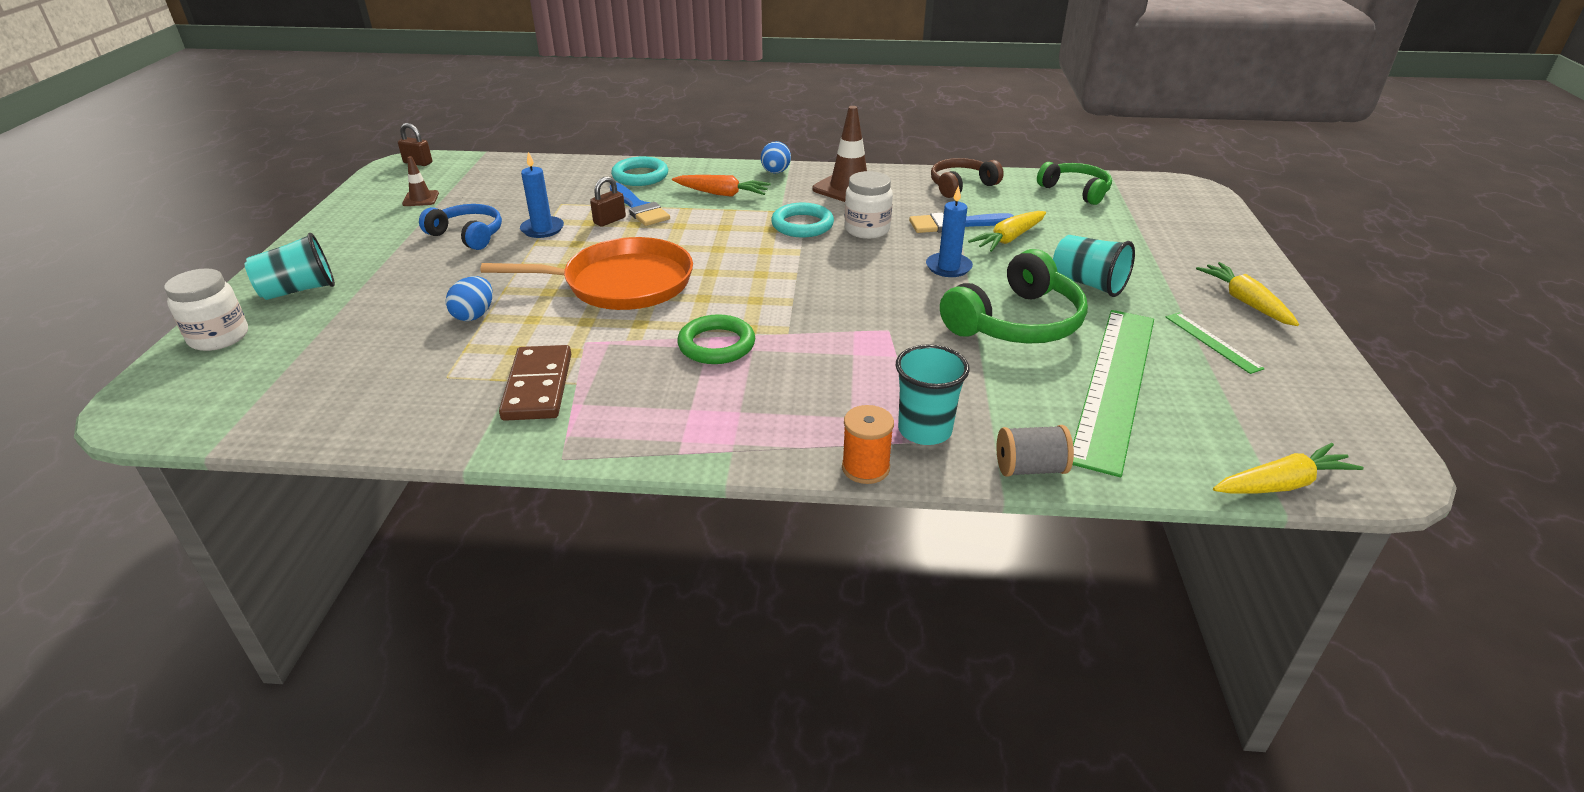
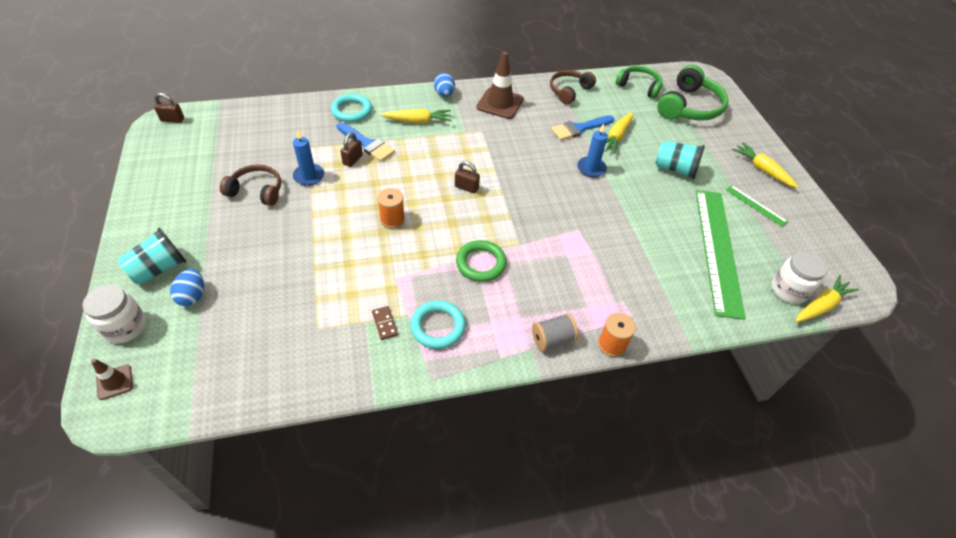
camera: 20 degrees left, 15 degrees up
brown traffic cone [402,156,439,206] -> brown traffic cone moved to [91,358,133,400]
blue headphones [419,204,502,250] -> brown headphones [220,164,281,206]
blue egg [446,276,493,321] -> blue egg moved to [170,269,204,306]
orange pan [481,237,693,310] -> orange spool [377,188,405,229]
brown domino [499,345,571,421] -> brown domino [372,306,398,340], size x0.48
orange carrot [672,175,771,197] -> yellow carrot [381,109,452,123]
turquoise ring [771,203,834,237] -> turquoise ring moved to [410,300,466,349]
white jar [844,171,893,239] -> white jar moved to [771,251,828,304]
turquoise cup [896,344,970,445] -> none
green headphones [940,249,1088,344] -> green headphones moved to [657,65,729,121]
grey spool [997,425,1074,477] -> grey spool moved to [532,313,578,351]
none -> brown padlock [455,161,480,193]

